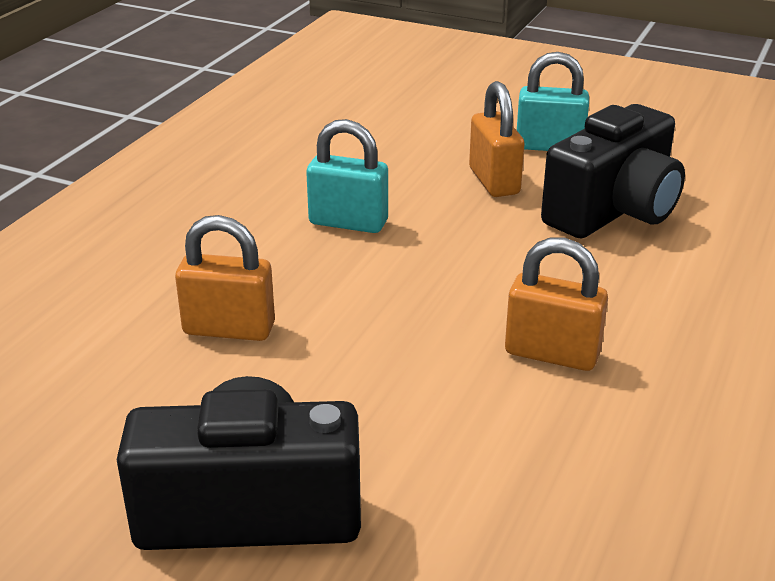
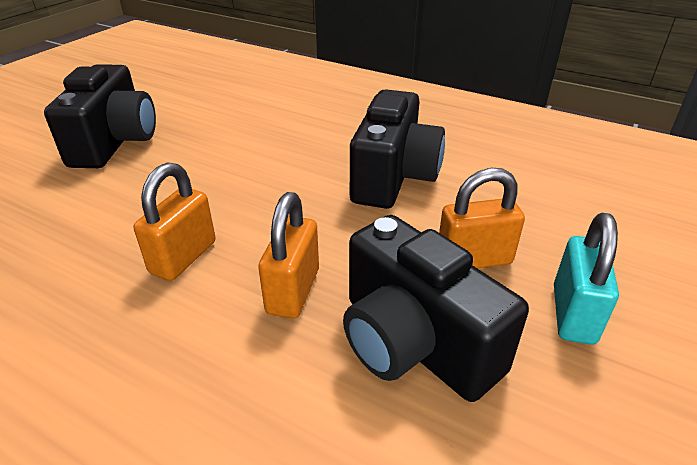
camera: 95 degrees right, 5 degrees up
orange padlock [175,215,275,341] -> orange padlock moved to [258,192,319,318]
turquoise padlock [306,119,388,233] -> black camera [350,89,445,209]

